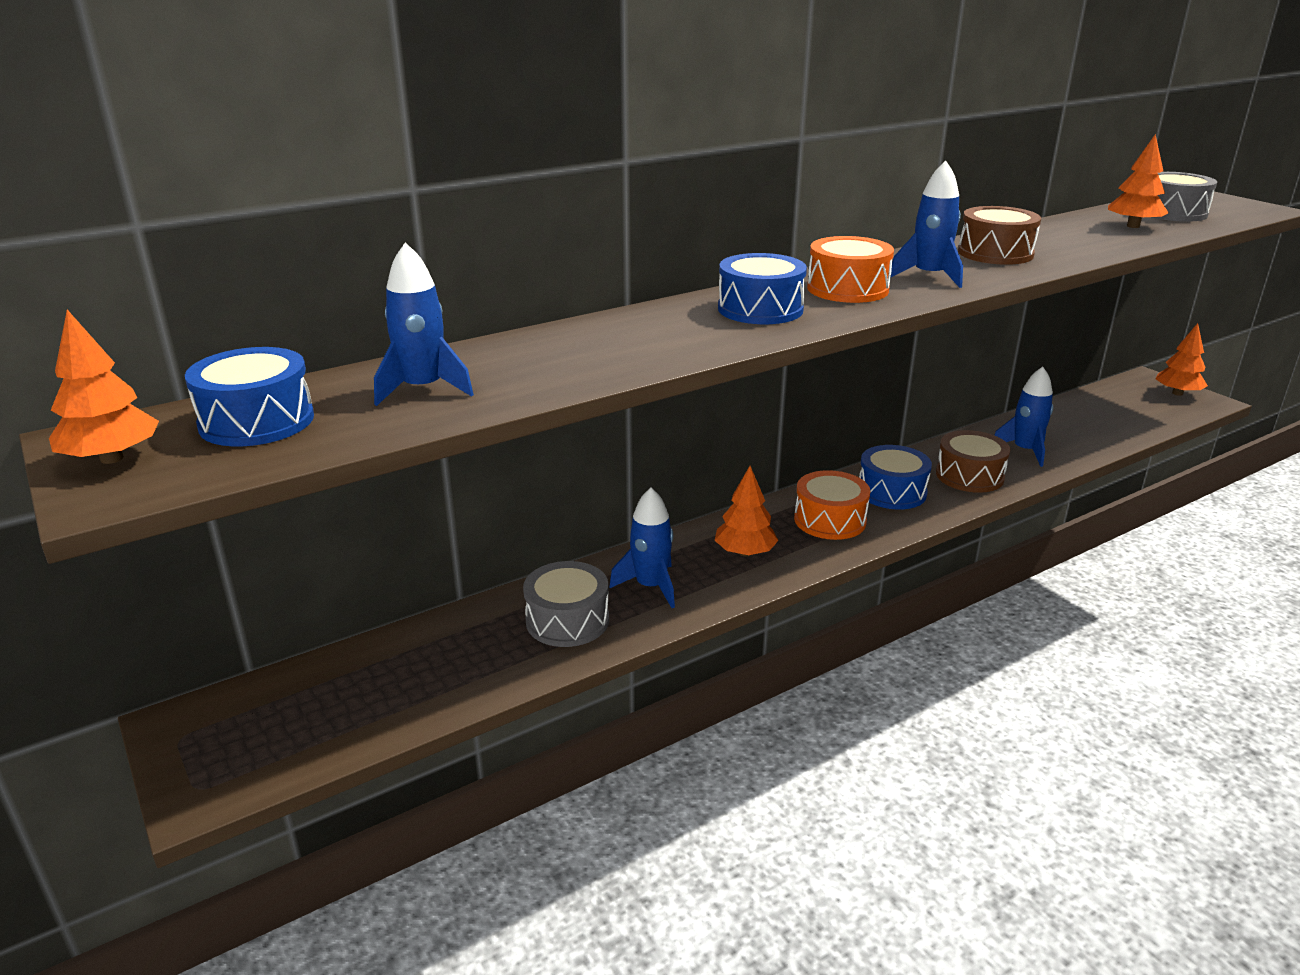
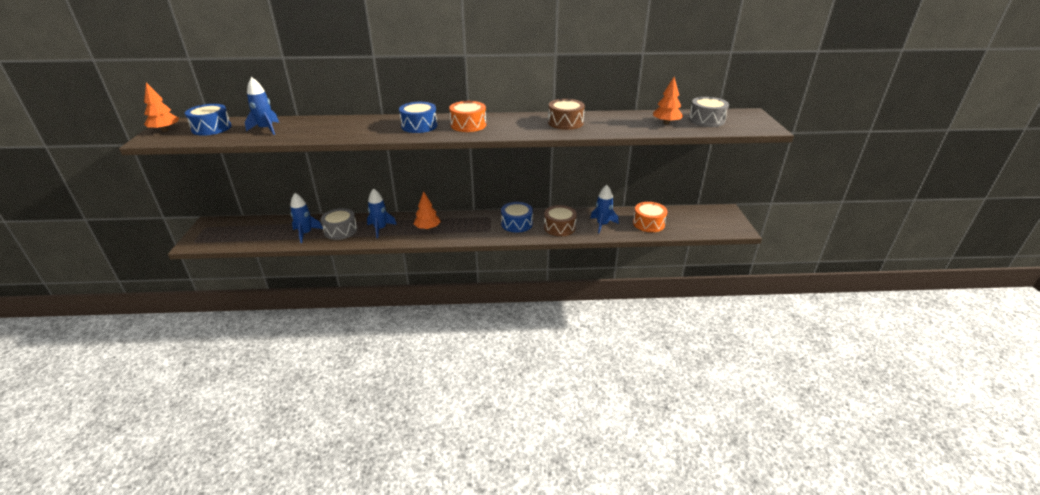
camera: 30 degrees right, 5 degrees up
orange drum [794,470,870,540] -> orange drum moved to [633,202,667,232]
blue rocket [891,161,963,288] -> blue rocket moved to [290,193,323,243]
orange tree [1156,323,1208,396] -> none

